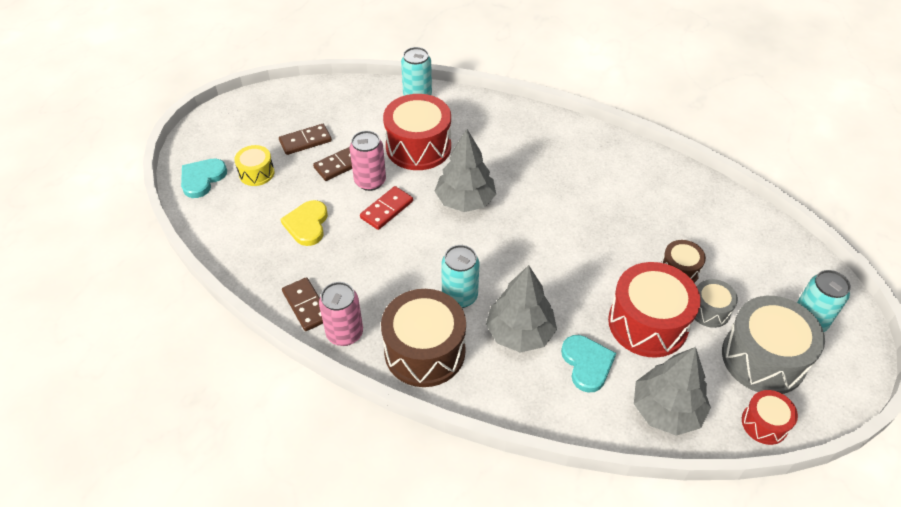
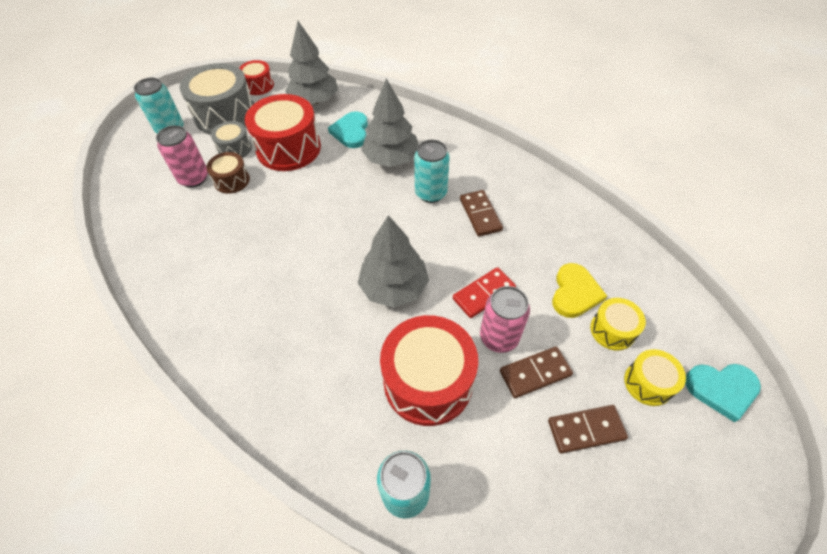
camera: 165 degrees left, 5 degrees up
turquoise heart [181,159,227,198] -> turquoise heart turned 45 degrees clockwise [685,364,761,422]
brown domino [282,277,323,331] -> brown domino moved to [460,190,503,237]
pink can [319,282,363,346] -> pink can moved to [156,125,208,188]
brown drum [381,289,466,387] -> none
none -> yellow drum [590,298,646,351]

